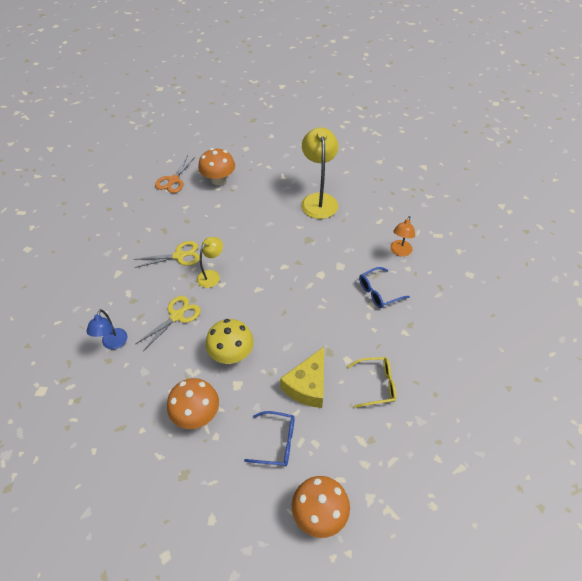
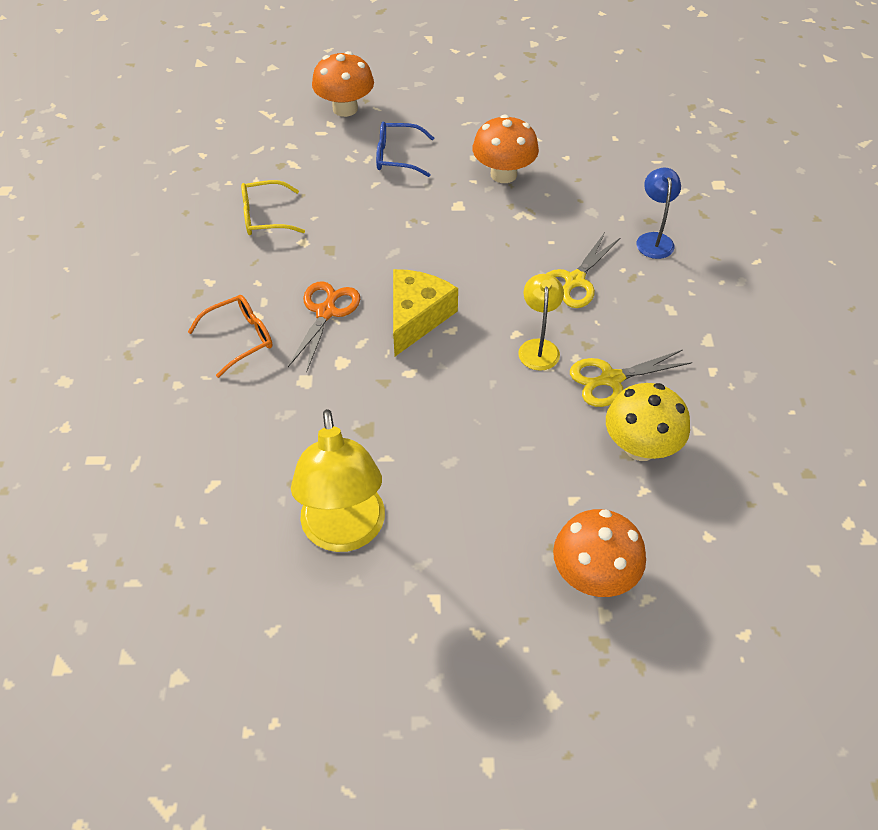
camera: 175 degrees right, 0 degrees up
orange scissors [155,155,196,193] -> orange scissors moved to [288,281,360,373]
yellow lamp [197,237,223,288] -> yellow lamp turned 150 degrees clockwise [518,274,564,371]
yellow mushroom [206,319,254,364] -> yellow mushroom moved to [606,383,690,461]
yellow cheese [280,347,324,408] -> yellow cheese moved to [393,269,458,356]
blue glasses [359,267,410,308] -> orange glasses [188,295,273,378]
orange lamp [390,216,415,257] -> none

